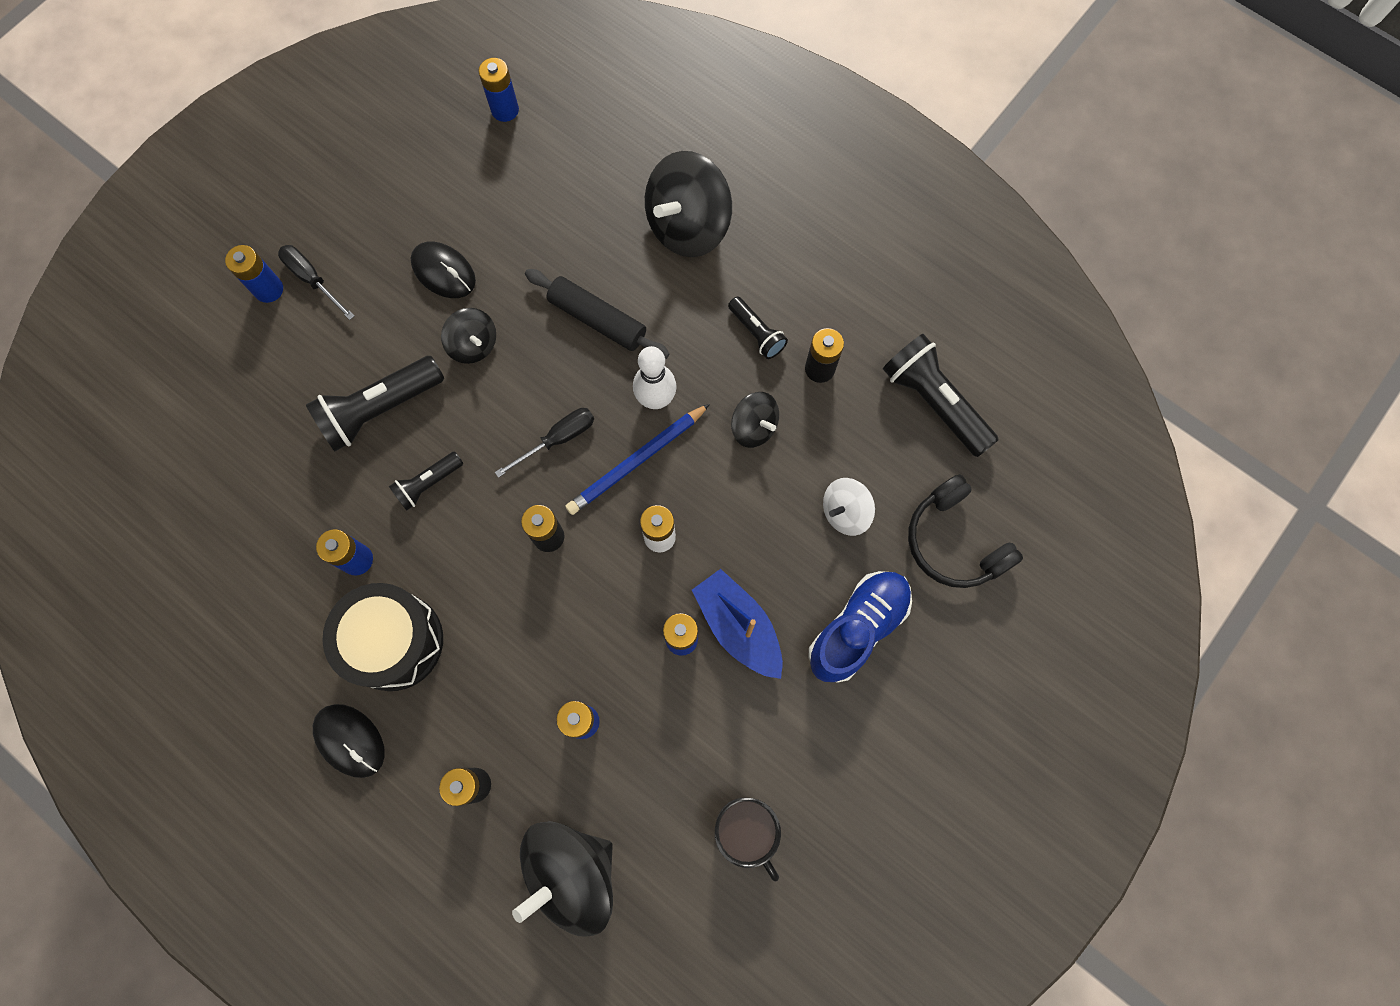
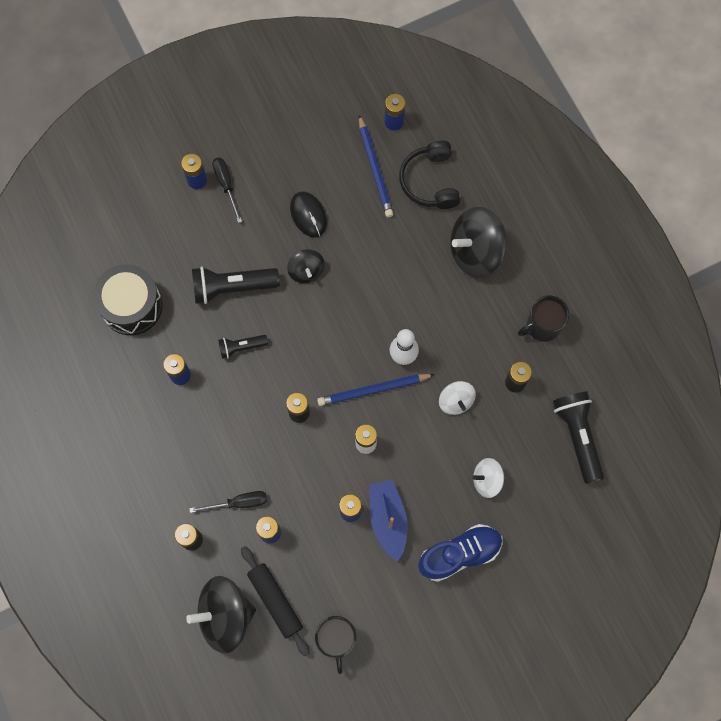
camera: 25 degrees right, 0 degrees up
black mouse [313,704,385,778] -> none
black drum [322,583,443,691] -> black drum moved to [93,264,163,335]
black screwdriver [495,408,594,478] -> black screwdriver moved to [189,491,267,513]
black rolling pin [525,269,670,359] -> black rolling pin moved to [241,546,310,657]
black flashlight [728,297,788,359] -> none
black spinning top [731,392,779,448] -> white spinning top [439,381,476,415]
black headphones [908,474,1023,588] -> black headphones moved to [399,141,460,209]
none -> blue pencil [359,115,393,217]
none -> black mug [518,295,569,342]

